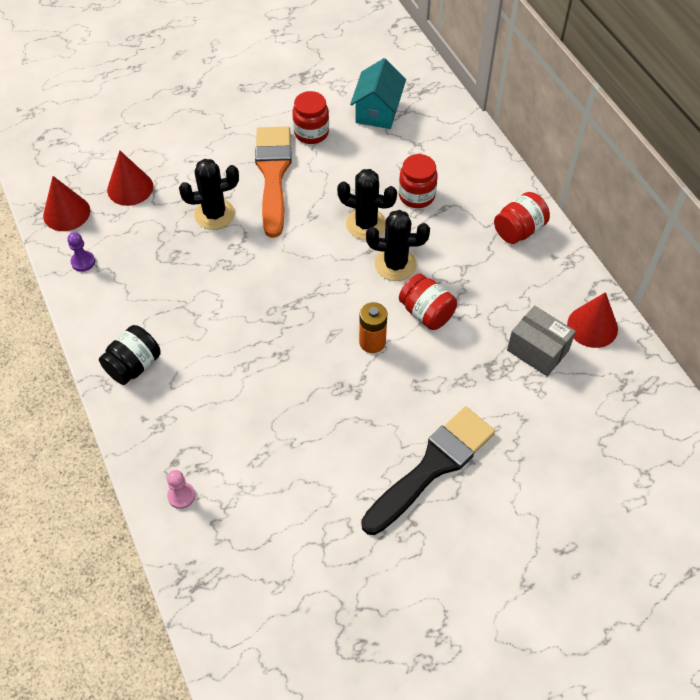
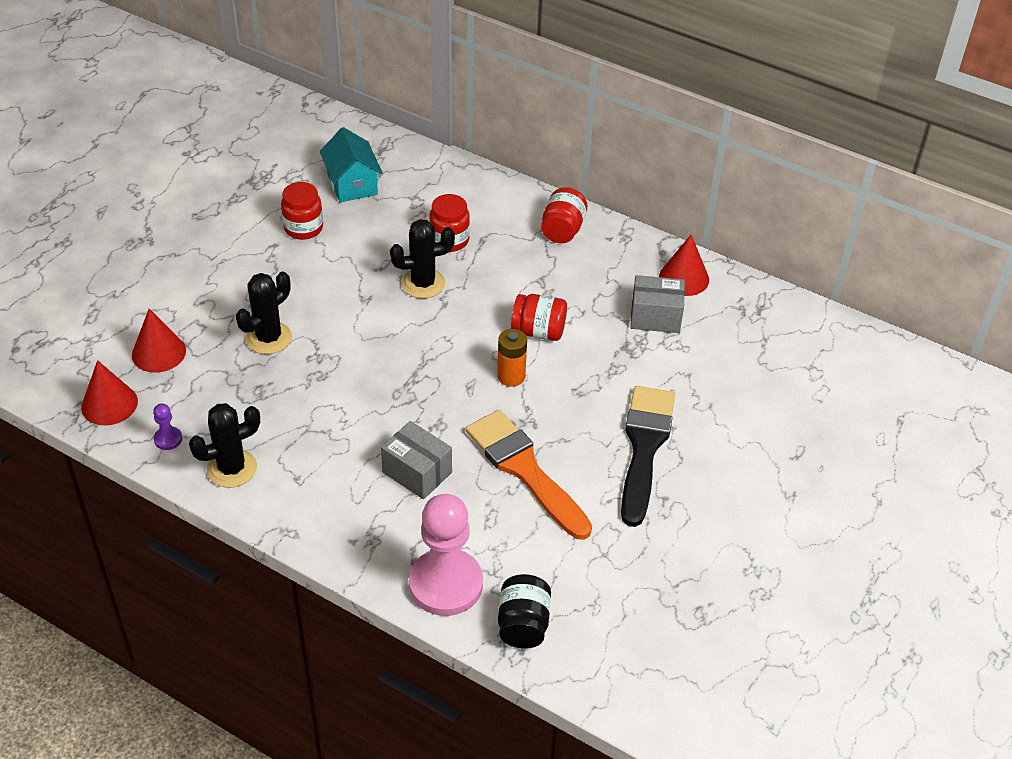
camera: 35 degrees left, 10 degrees down
black jar [99,325,161,385] -> black jar moved to [498,574,551,649]
pink pawn [167,470,195,509] -> pink pawn [409,494,483,616], size x2.46
orange brush [255,127,292,238] -> orange brush moved to [466,410,592,540]
black cactus [366,210,430,281] -> black cactus moved to [189,403,260,488]
none -> grey box [381,421,452,499]

